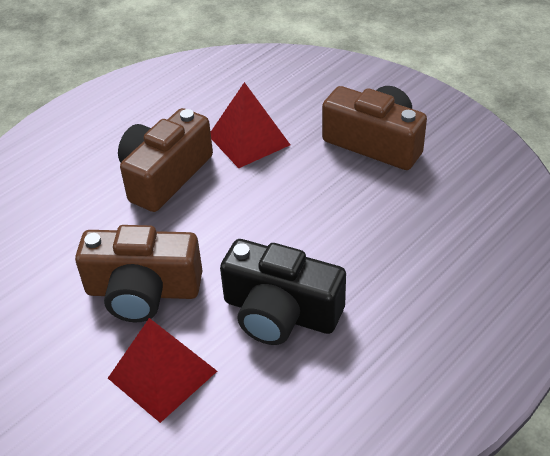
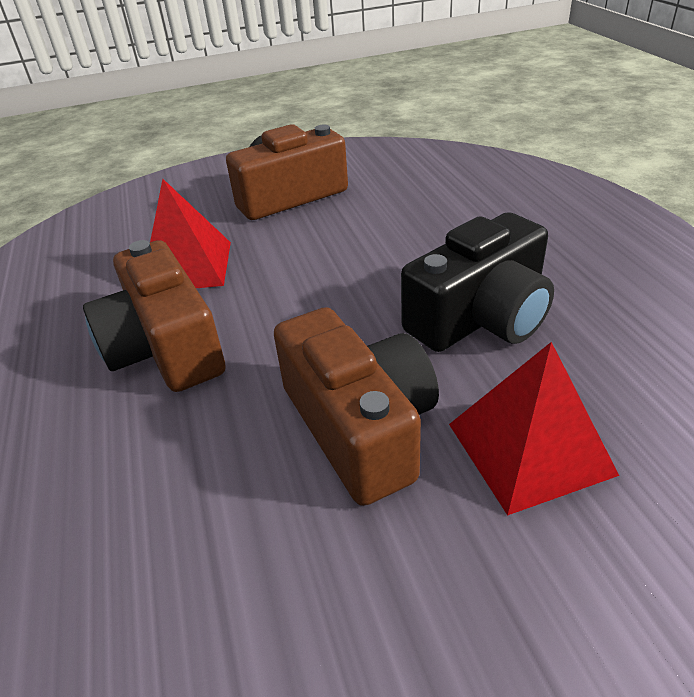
camera: 60 degrees left, 5 degrees down
brown camera [75,225,203,322] -> brown camera turned 60 degrees counterclockwise [274,307,439,506]

